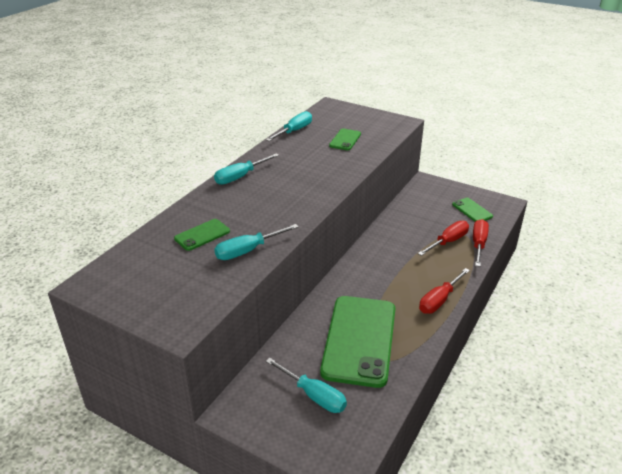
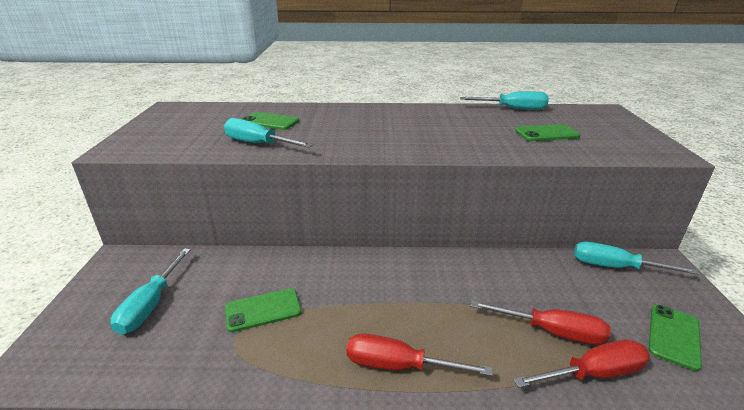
camera: 60 degrees right, 5 degrees down
turquoise screwdriver [214,153,279,185] -> turquoise screwdriver moved to [574,242,699,275]
green phone [320,296,396,388] -> green phone [225,288,301,332], size x0.45

